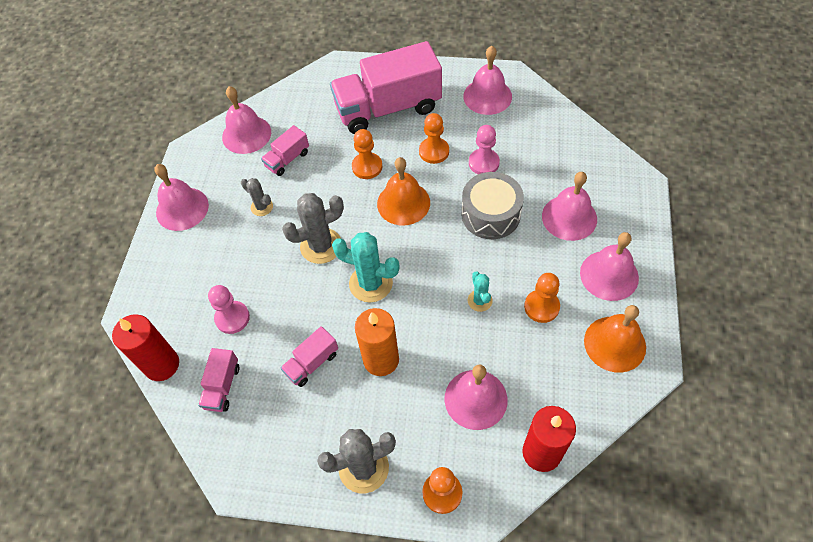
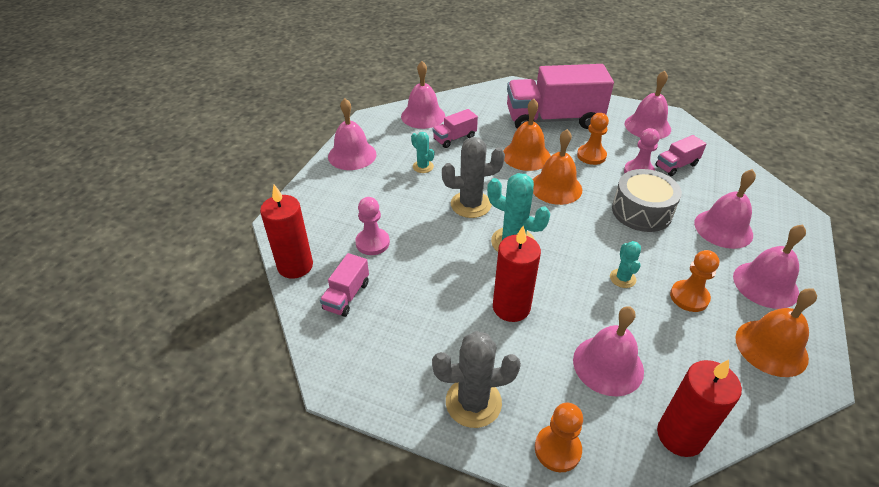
camera: 10 degrees right, 15 degrees down
grey cactus [241,178,273,216] -> turquoise cactus [411,132,434,173]
pink truck [281,326,338,387] -> pink truck moved to [655,135,707,176]
orange pawn [352,129,382,179] -> orange bell [503,99,551,171]
orange candle [355,308,399,376] -> red candle [493,226,541,322]

